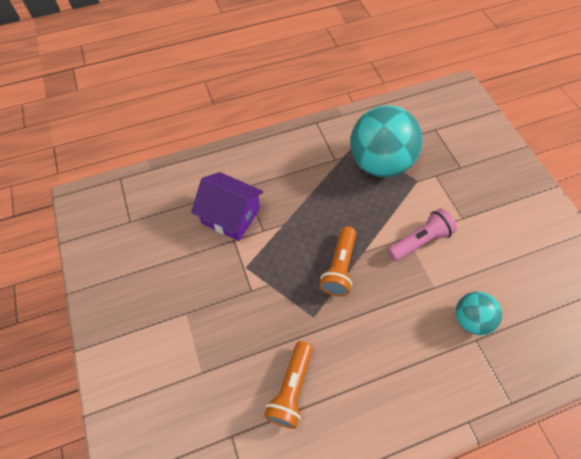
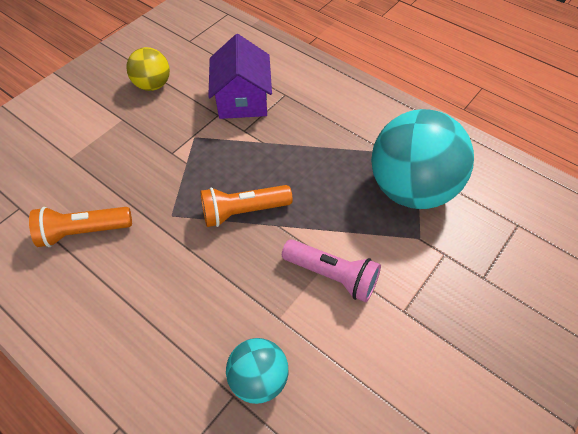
camera: 60 degrees right, 5 degrees down
none -> yellow ball [126,47,170,91]

